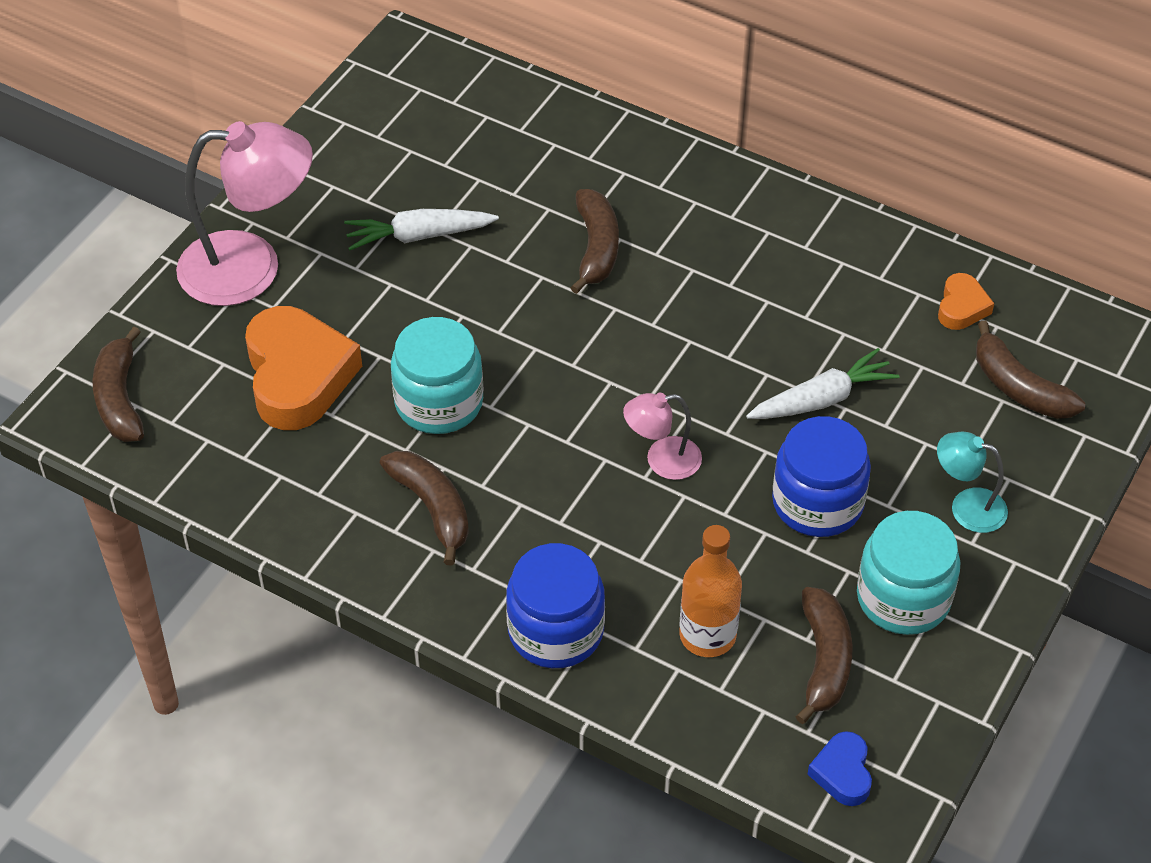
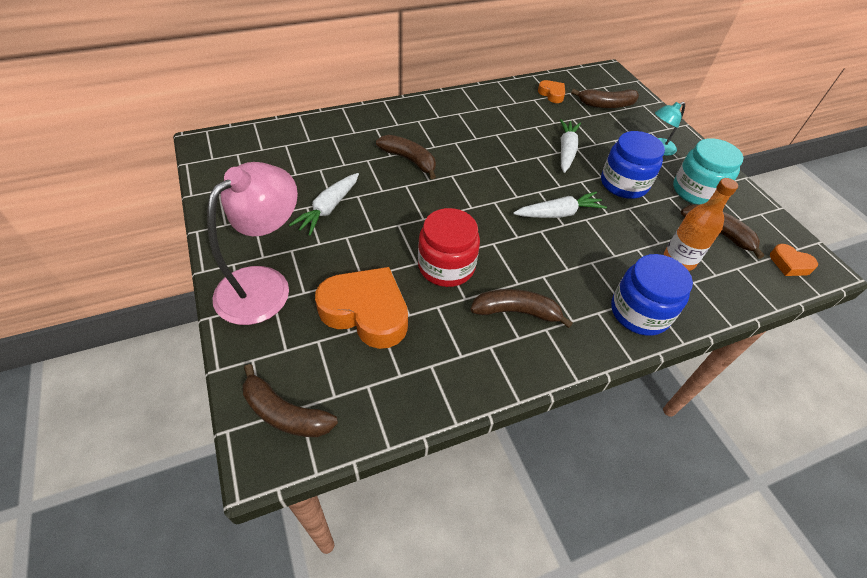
camera: 55 degrees left, 0 degrees up
turquoise jar [391,317,484,434] -> red jar [418,208,480,287]
pink lamp [623,393,702,480] -> white carrot [513,192,607,218]
blue heart [807,731,872,806] -> orange heart [770,244,818,276]

